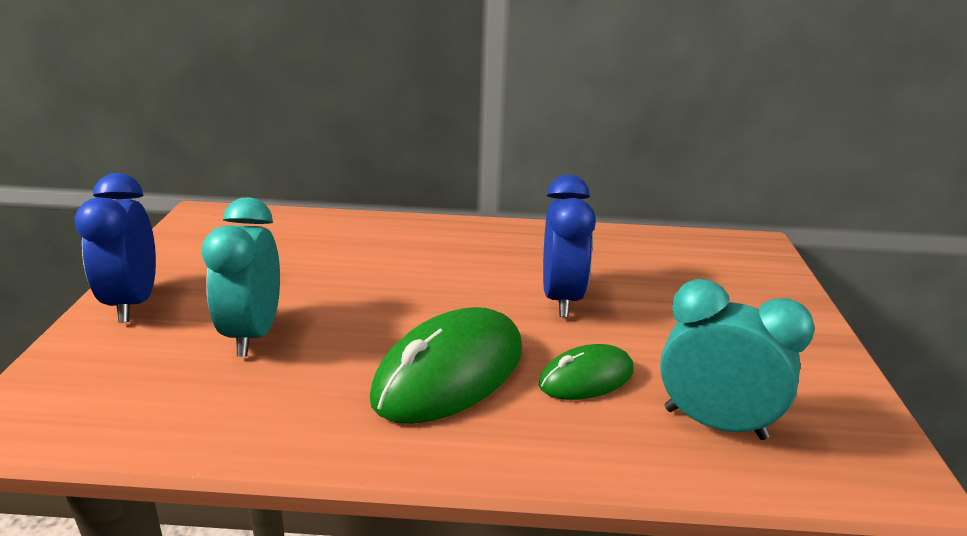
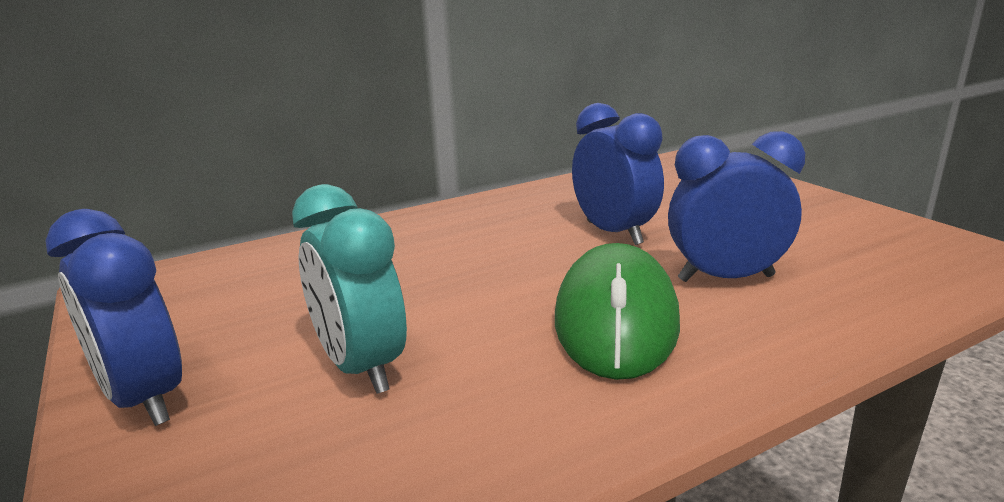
camera: 30 degrees left, 5 degrees down
green mouse [539,344,634,400] -> blue clock [668,131,805,282]
turquoise clock [660,279,815,440] -> none

